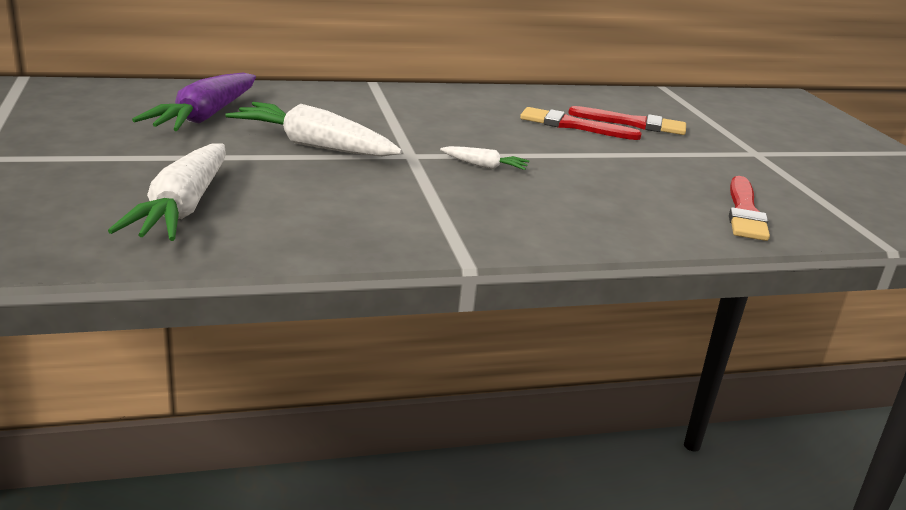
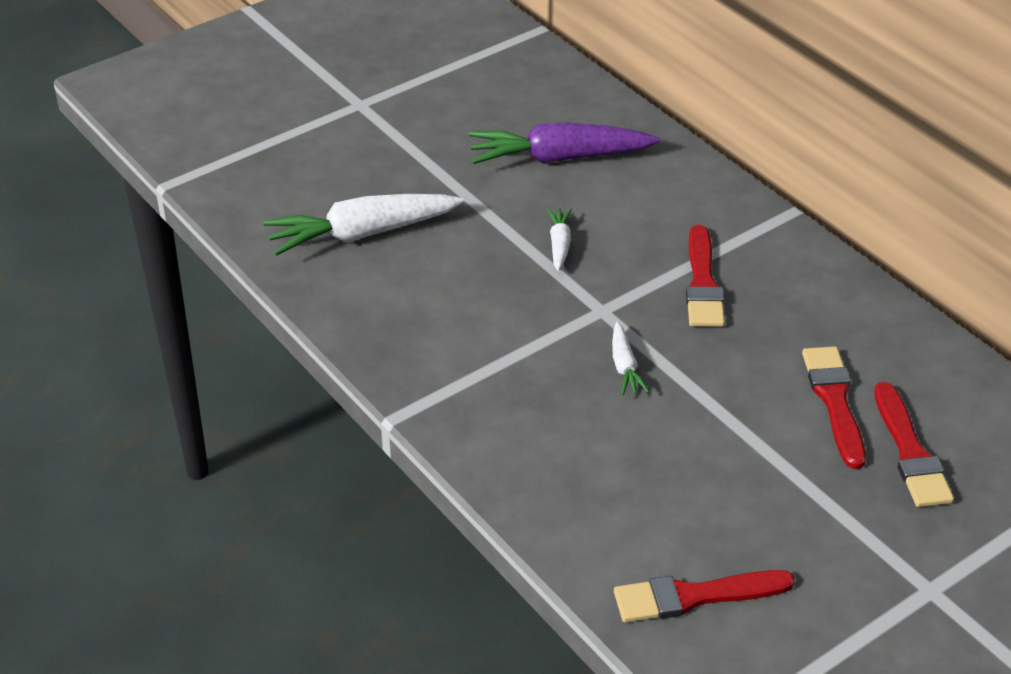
camera: 70 degrees right, 15 degrees up
white carrot [225,102,402,157] -> white carrot [547,208,572,271], size x0.48
none -> red brush [686,225,725,327]

